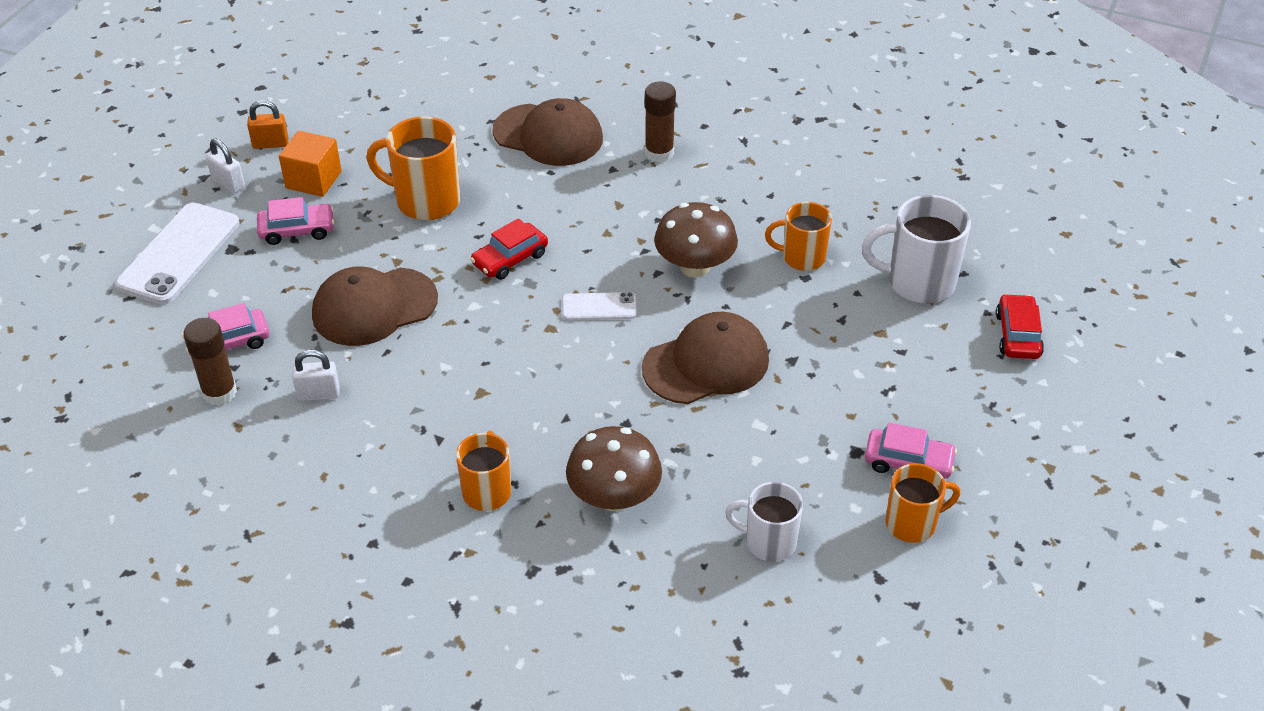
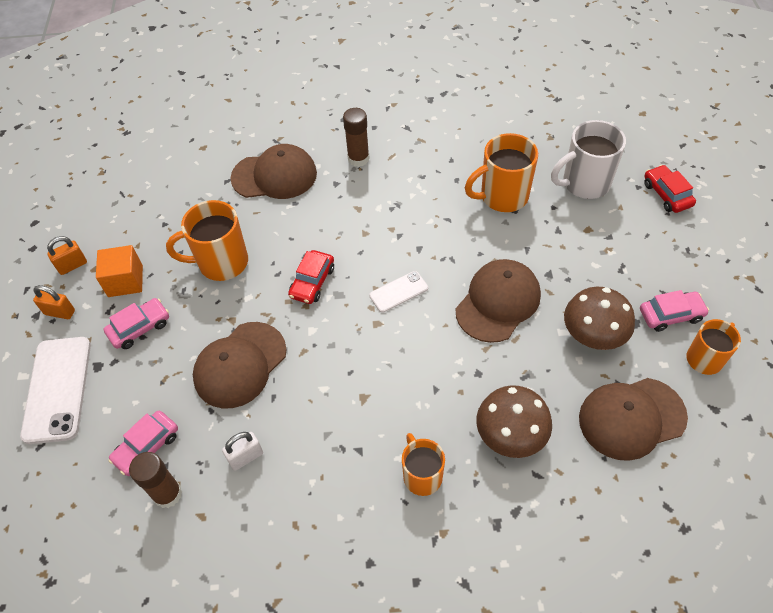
camera: 25 degrees left, 10 degrees up
white padlock [206,138,245,194] -> orange padlock [33,285,75,319]
brown mushroom [654,202,738,277] -> brown mushroom moved to [564,287,635,350]
white mug [725,482,803,562] -> brown cap [579,378,688,461]
orange mug [765,202,832,271] -> orange mug [465,133,538,212], size x1.54

